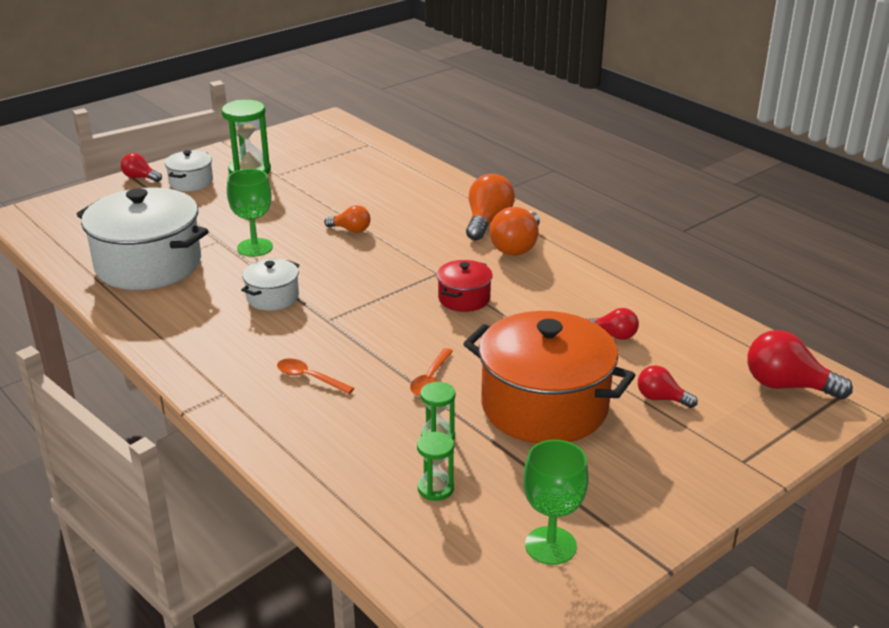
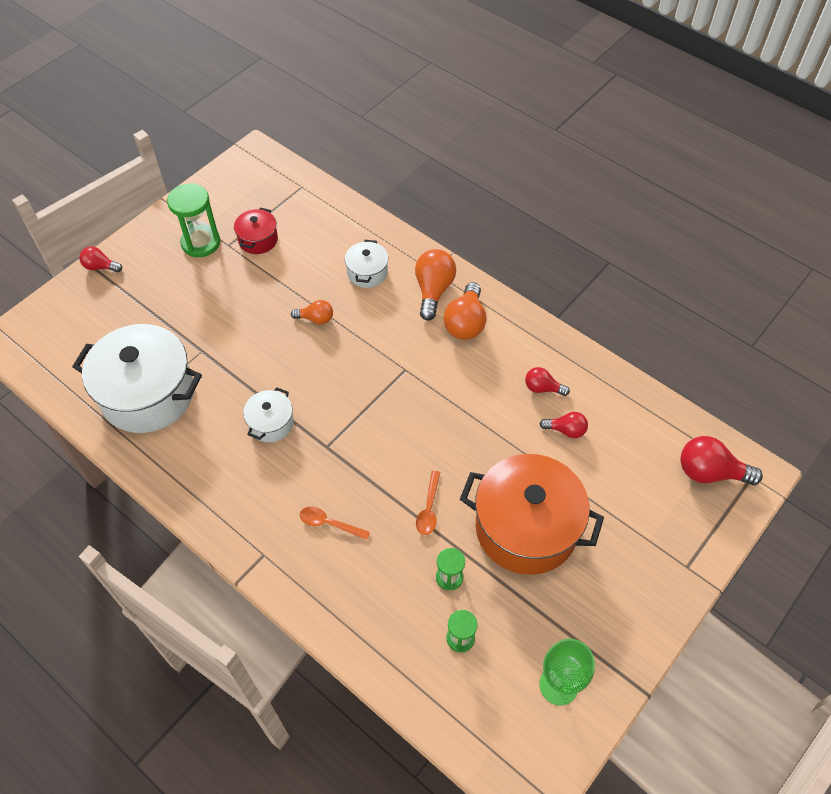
camera: 10 degrees left, 25 degrees up
white pot [165,150,213,191] -> white pot moved to [345,240,388,288]
green goblet [227,169,273,257] -> none
red pot [437,260,493,312] -> red pot moved to [234,208,278,254]
red light bulb [638,365,698,408] -> red light bulb moved to [525,367,570,396]

